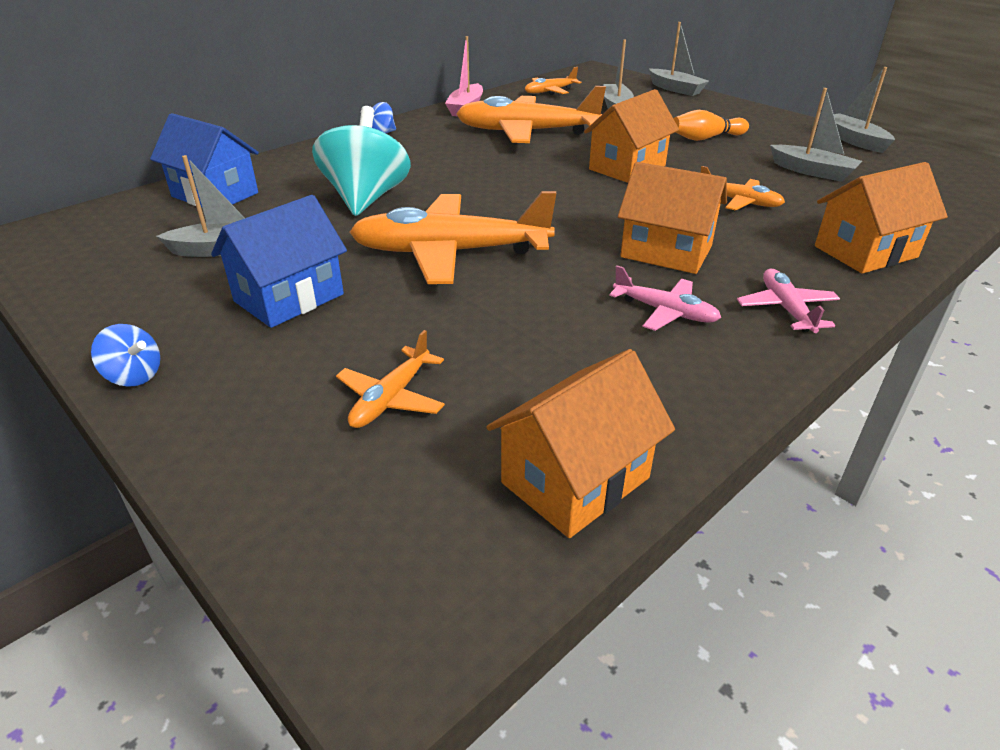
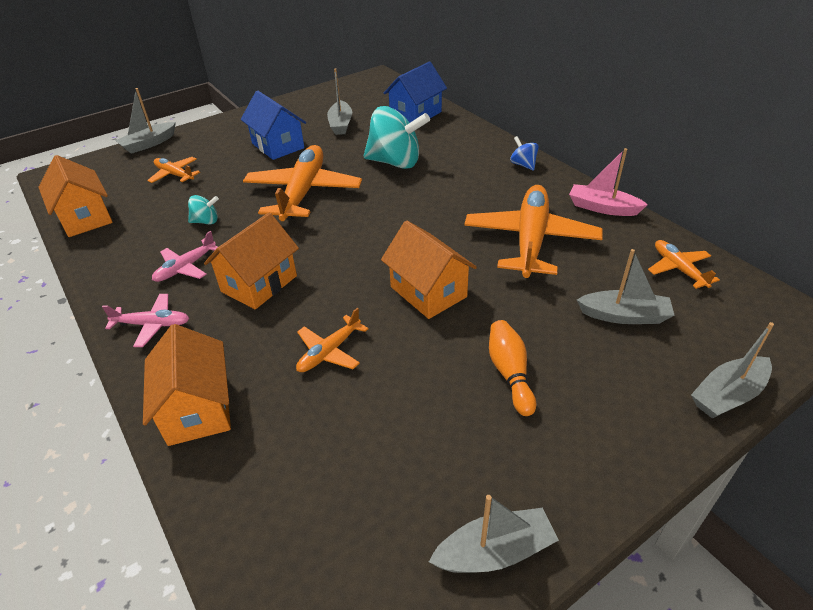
camera: 100 degrees right, 5 degrees up
blue spinning top [91,324,160,387] -> none
grey boat [770,88,862,182] -> grey boat moved to [115,88,176,154]
none -> turquoise spinning top [188,195,219,224]

